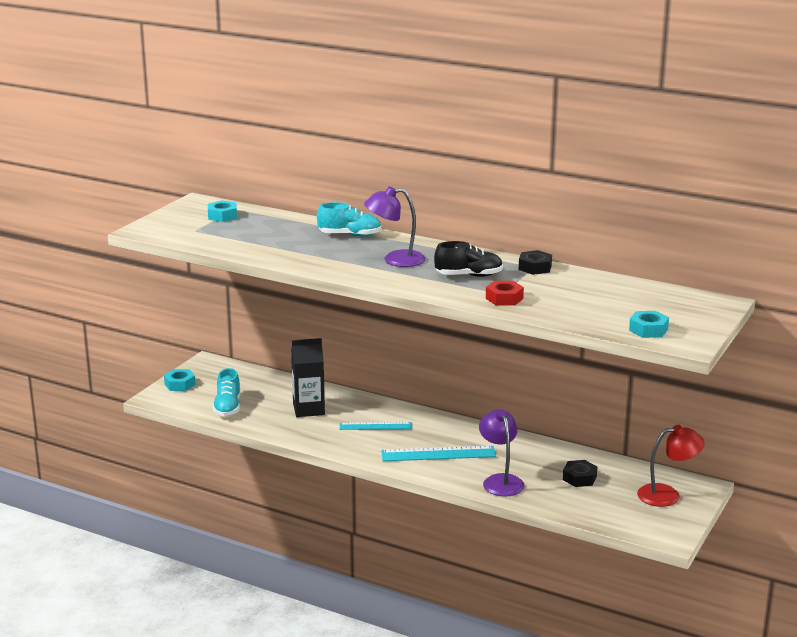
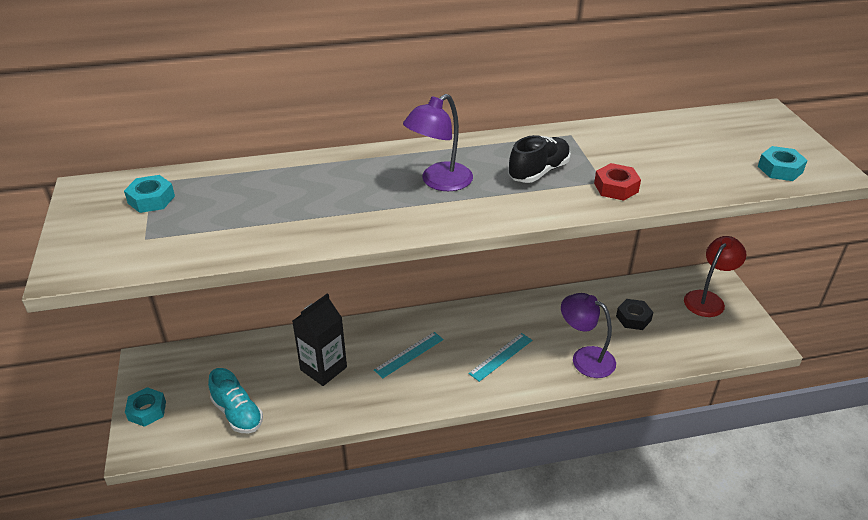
camera: 40 degrees left, 15 degrees up
turquoise shoe [317,202,381,237] -> none
turquoise ruler [381,446,496,461] -> turquoise ruler [469,333,532,382], size x0.65
black nut [519,250,552,275] -> none

